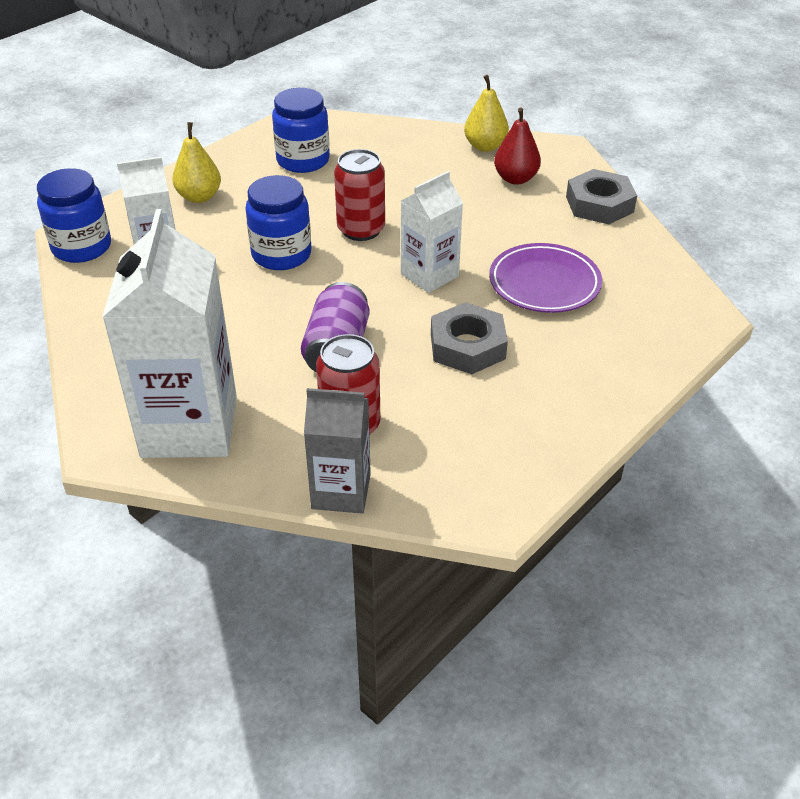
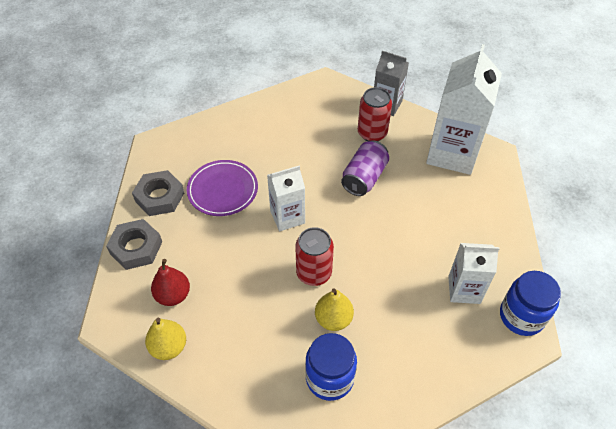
camera: 160 degrees left, 10 degrees up
yellow pear [173,122,221,203] -> yellow pear moved to [315,288,354,331]
blue jar [245,175,311,270] -> none
grey nut [431,302,508,374] -> grey nut moved to [132,170,184,216]

